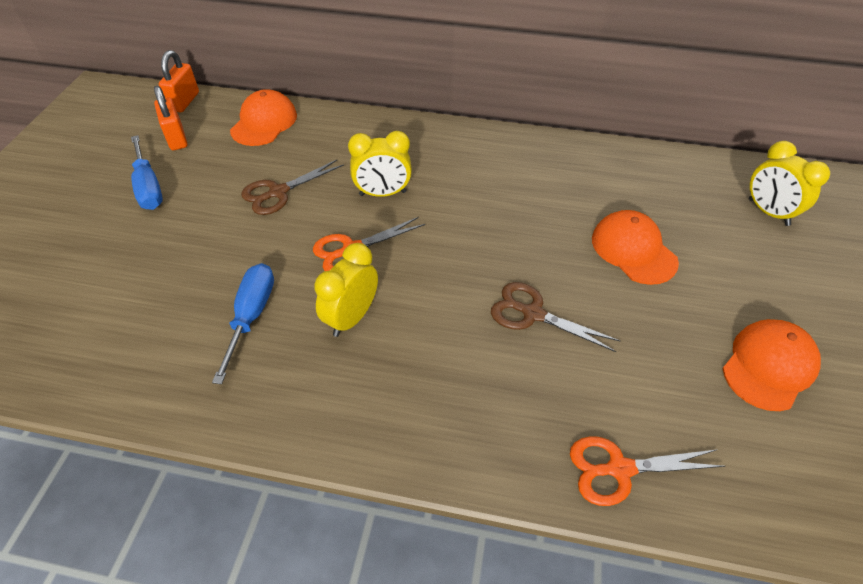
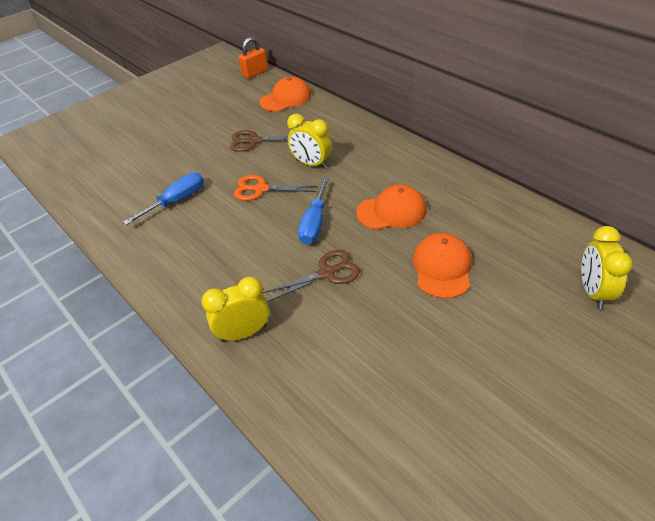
camera: 40 degrees right, 5 degrees down
blue screwdriver [131,135,163,210] -> blue screwdriver moved to [298,177,329,245]
orange padlock [154,86,187,150] -> none
yellow clock [314,243,378,337] -> yellow clock moved to [201,276,269,342]
brown scissors [491,282,620,352] -> brown scissors turned 90 degrees clockwise [262,250,360,302]
orange scissors [570,436,725,506] -> none
orange cap [722,319,821,411] -> orange cap moved to [356,184,427,230]

